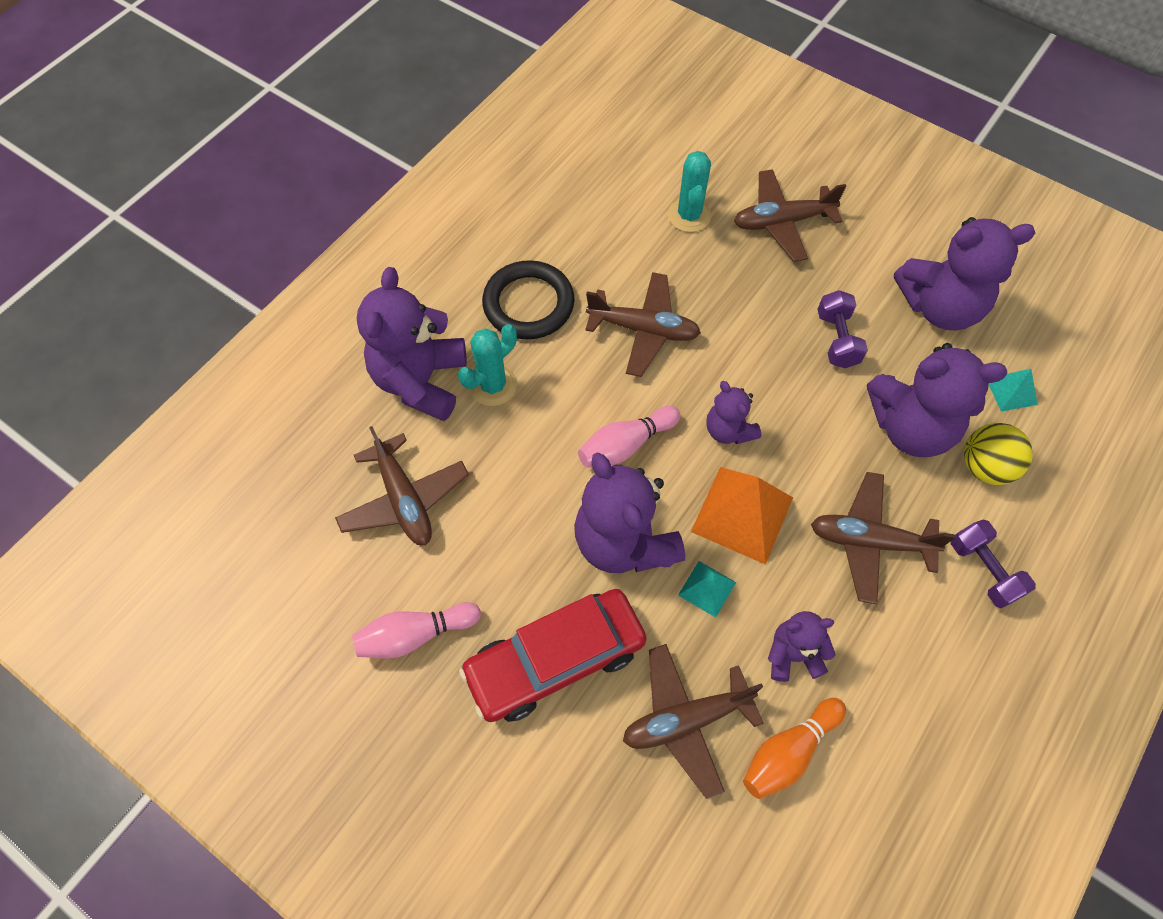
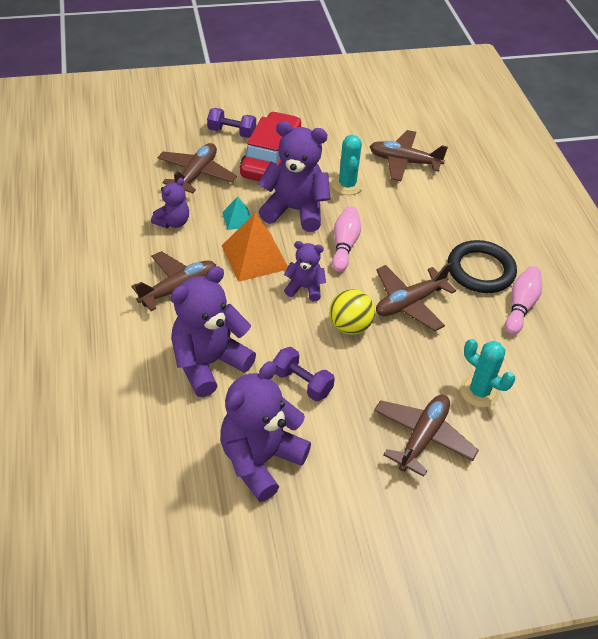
camera: 130 degrees right, 15 degrees down
pink bowling pin [352,602,481,659] -> pink bowling pin moved to [505,266,542,335]
purple teddy bear [357,267,467,421] -> none
turquoise cactus [458,324,517,406] -> turquoise cactus moved to [332,135,363,195]
orange bowling pin [743,698,846,799] -> none
purple dumbbell [951,519,1036,608] -> purple dumbbell moved to [207,108,256,138]
yellow ball [964,423,1033,485] -> yellow ball moved to [329,289,375,335]
turquoise pyramid [989,369,1038,411] -> none

